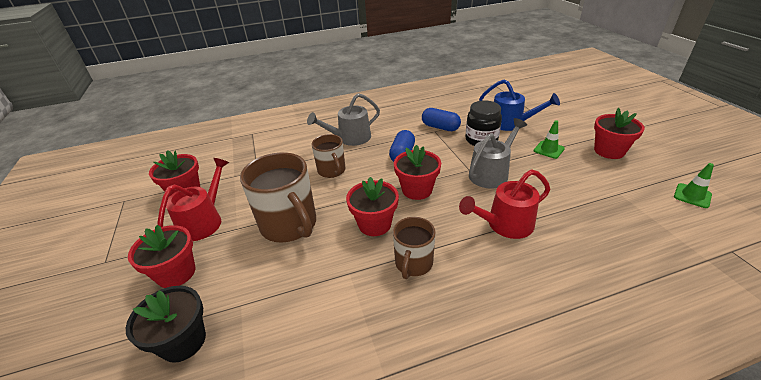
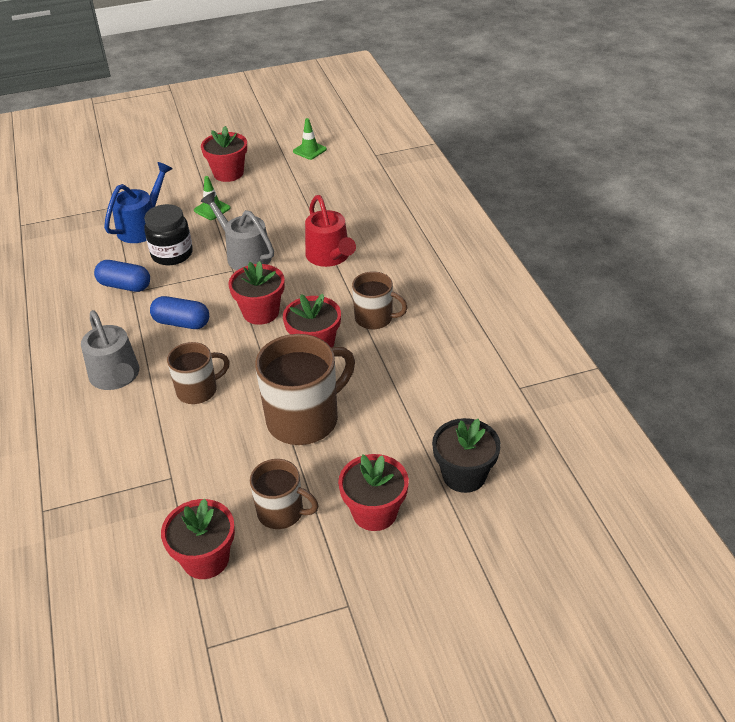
camera: 90 degrees left, 5 degrees up
red watering can [158,158,229,241] -> brown mug [250,459,319,529]
blue capsule [422,108,461,131] -> blue capsule turned 75 degrees clockwise [94,260,150,292]

